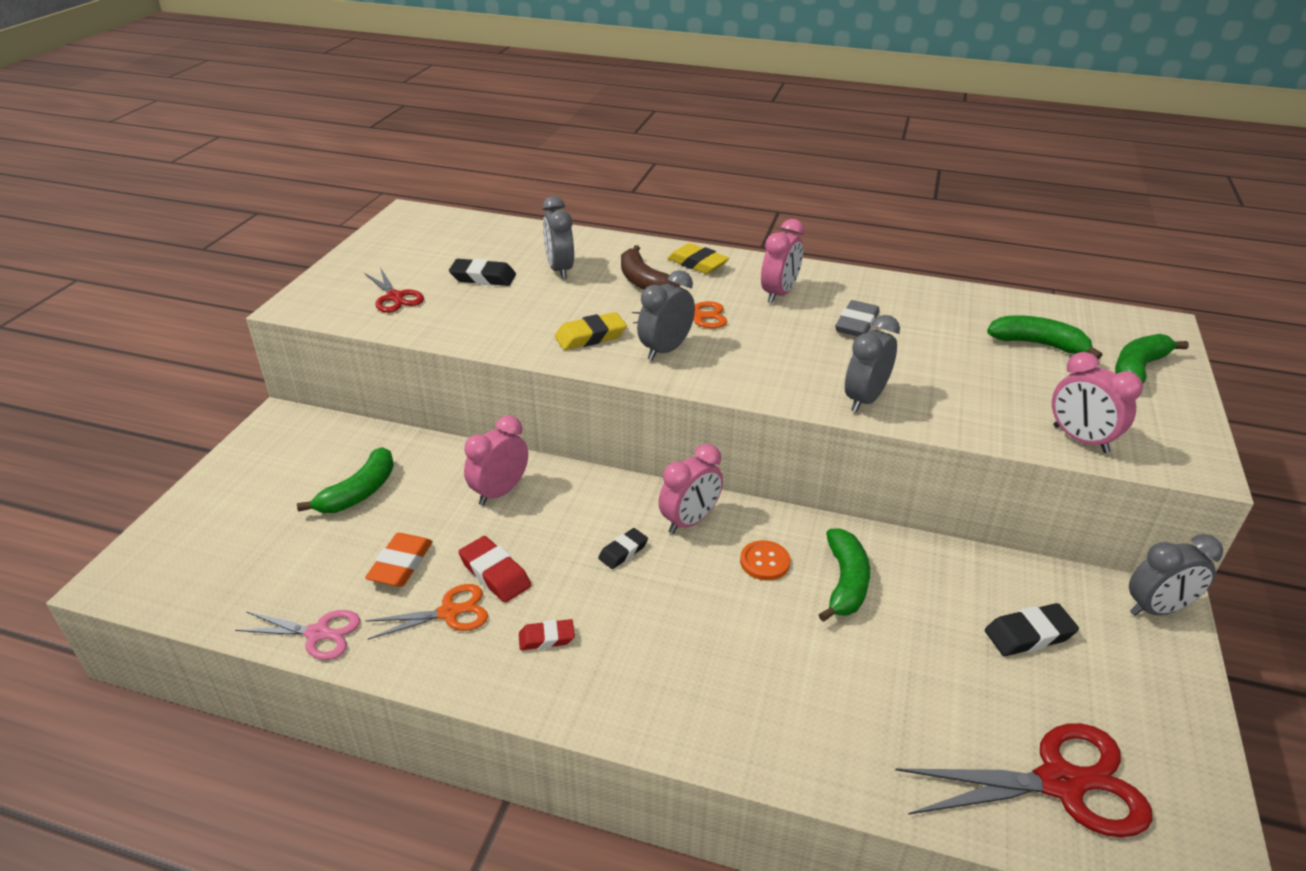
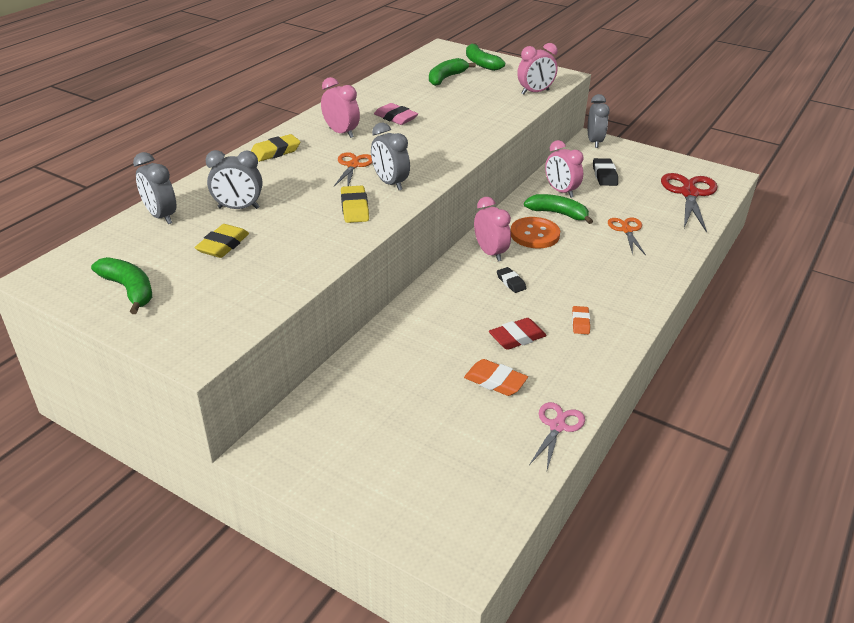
camera: 75 degrees left, 0 degrees up
green banana [297,447,394,513] -> green banana moved to [91,257,152,314]
red scissors [364,269,424,313] -> none
orange scissors [366,584,488,640] -> orange scissors moved to [608,218,646,255]
black eraser [449,259,516,286] -> yellow eraser [195,224,249,258]
pink clock [464,415,528,506] -> pink clock moved to [545,140,584,198]
red eraser [519,619,575,650] -> orange eraser [572,306,590,334]
brown banana [621,245,680,290] -> none
orange button [740,540,790,581] -> orange button [510,217,560,248], size x1.61
grey eraser [835,300,879,337] -> pink eraser [374,103,418,125]
grey clock [845,315,900,412] -> grey clock moved to [133,152,177,224]

